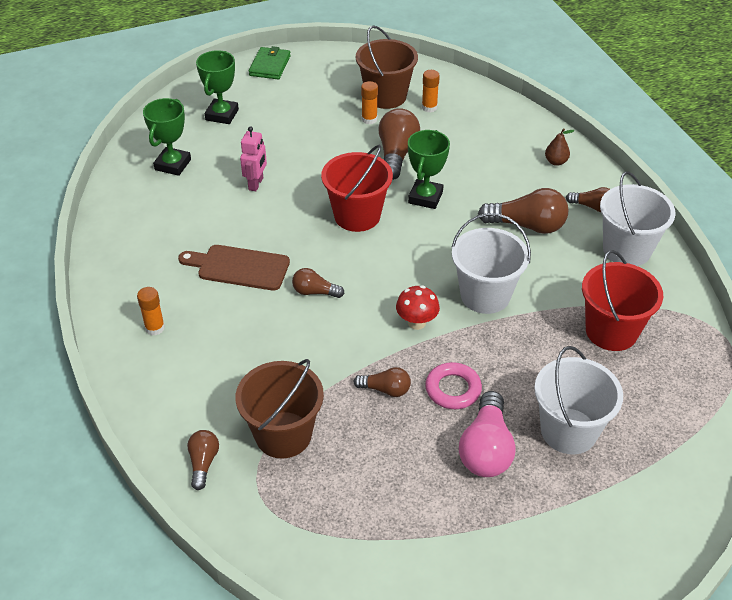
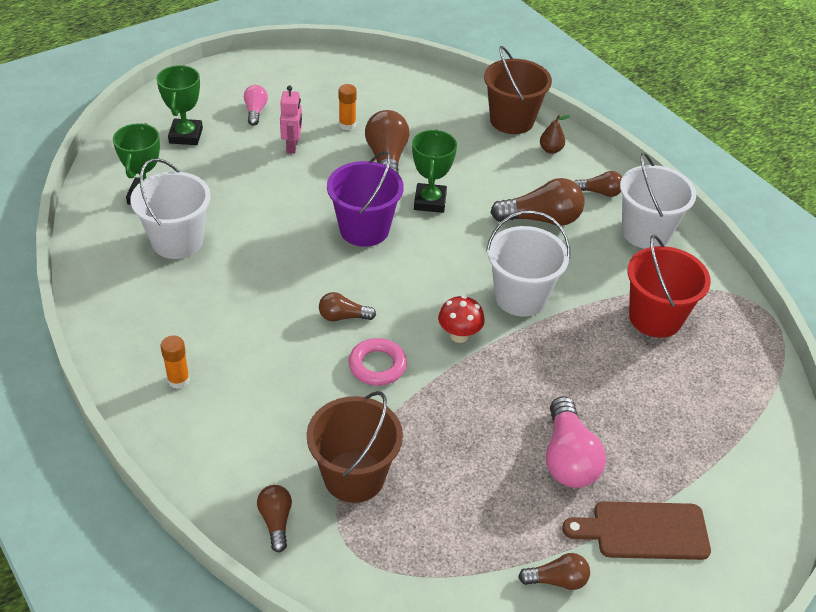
camera: 15 degrees left, 0 degrees up
brown cutting board [178,245,290,291] -> brown cutting board moved to [562,501,711,560]
pink robot [240,126,267,191] -> pink robot moved to [280,85,302,154]
green wallet [249,46,291,79] -> none
red bucket [321,145,393,232] -> purple bucket [327,151,404,247]
brown light bulb [353,367,411,397] -> brown light bulb moved to [518,553,590,590]
brown bucket [356,25,418,109] -> brown bucket moved to [484,46,552,134]
orange glue stick [422,70,440,112] -> none
pink ring [425,362,482,409] -> pink ring moved to [349,338,407,386]
white bucket [534,346,623,454] -> white bucket moved to [130,158,211,259]
none -> pink light bulb [244,85,268,126]

